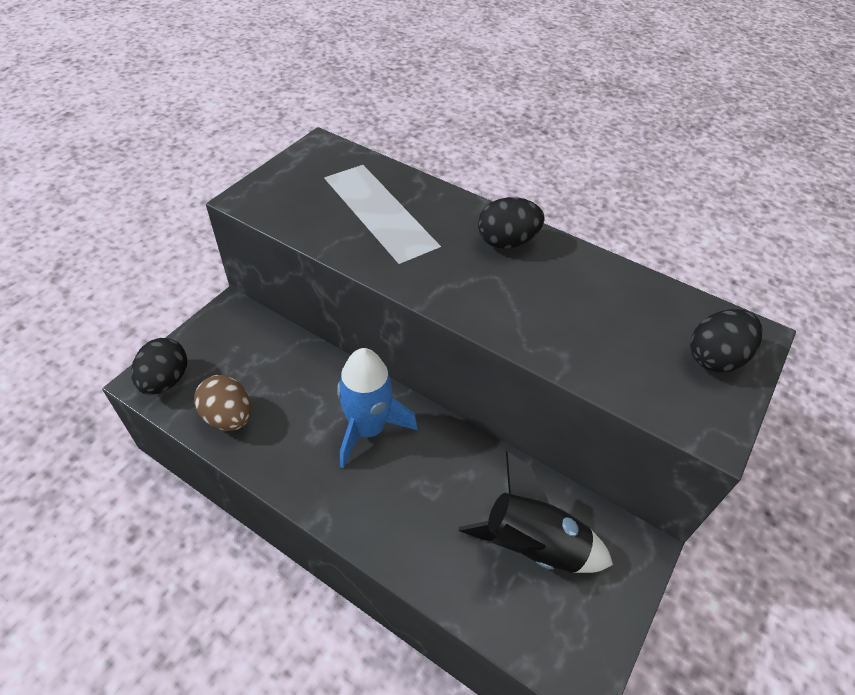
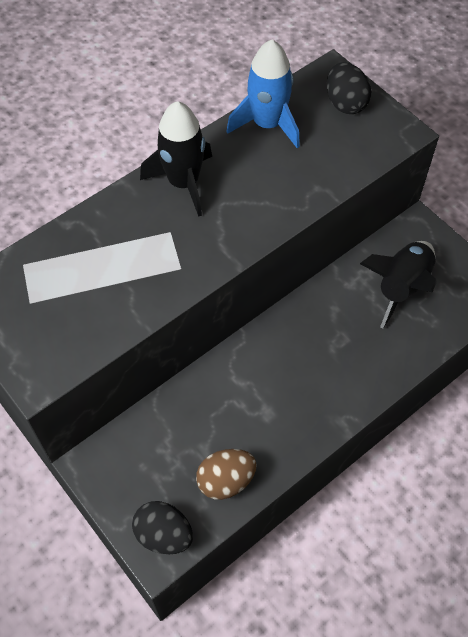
camera: 70 degrees left, 10 degrees up
blue rocket [337,348,418,468] -> blue rocket moved to [226,40,300,149]
black egg [478,197,544,249] -> black rocket [140,101,212,217]

